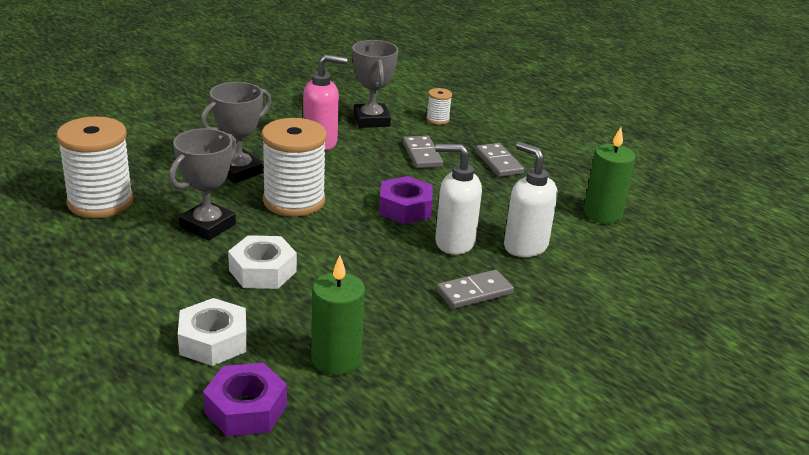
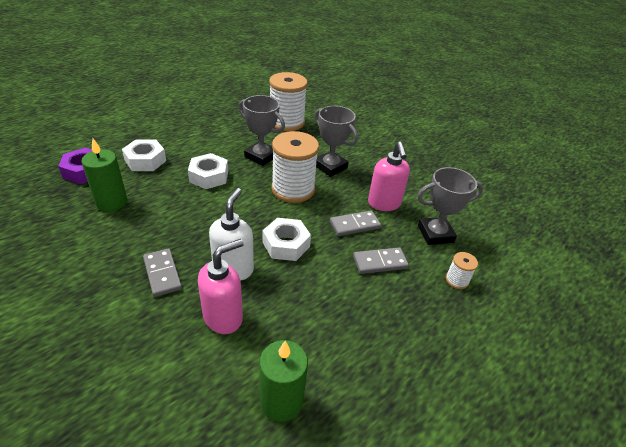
camera: 90 degrees right, 10 degrees up
purple nut [379,176,433,224] -> white nut [263,218,311,261]
grey domino [476,143,524,177] -> grey domino moved to [330,210,381,236]
white soap dispenser [504,142,557,257] -> pink soap dispenser [198,239,244,334]

